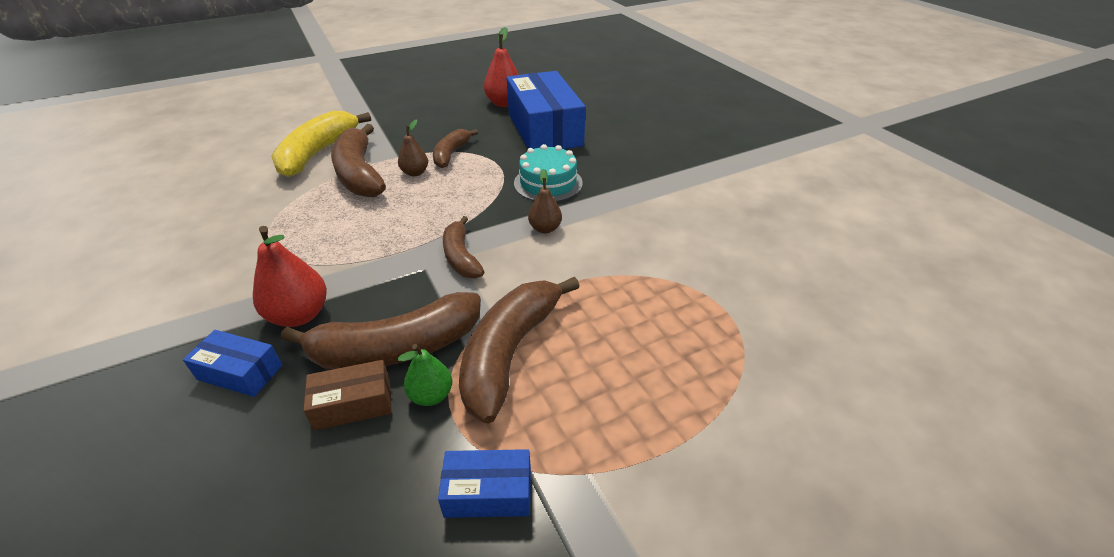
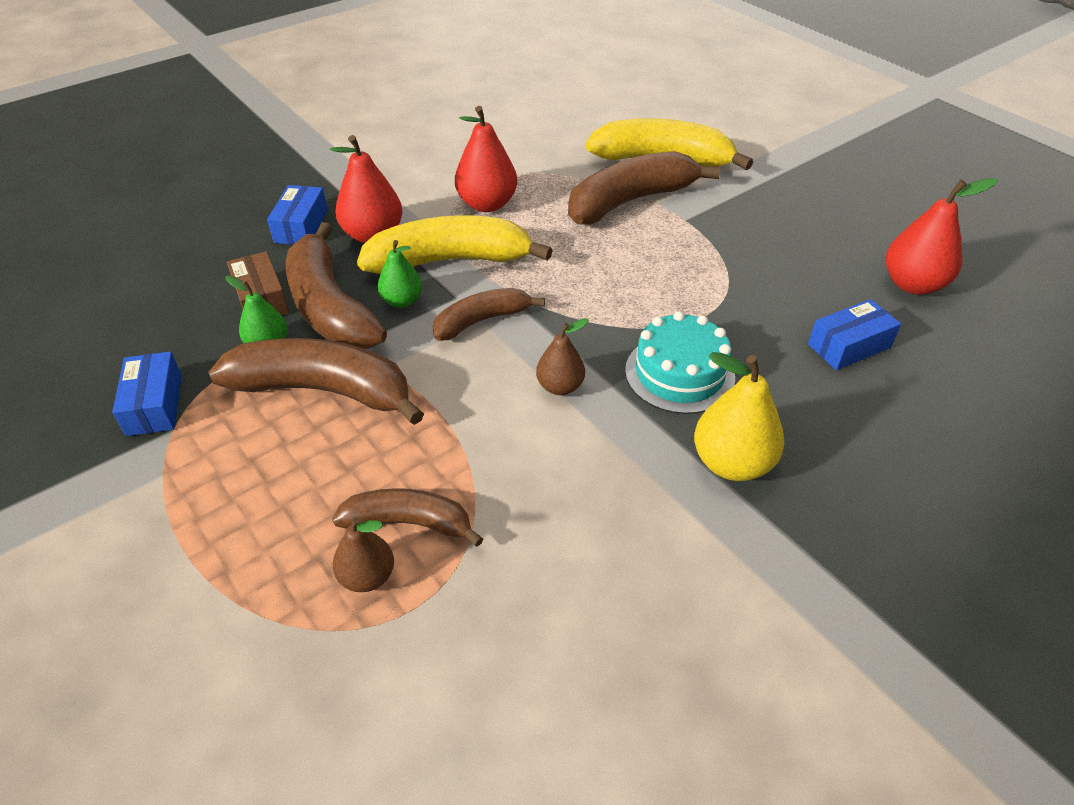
camera: 80 degrees right, 5 degrees up
brown pear [398,120,428,176] -> brown pear moved to [333,517,394,592]
brown banana [433,129,478,168] -> brown banana moved to [332,488,483,547]
blue box [507,71,586,149] -> blue box [808,299,901,370], size x0.45
none -> yellow banana [357,215,553,274]
none -> green pear [378,240,422,308]
none -> red pear [455,106,517,212]
none -> yellow pear [694,352,784,481]

